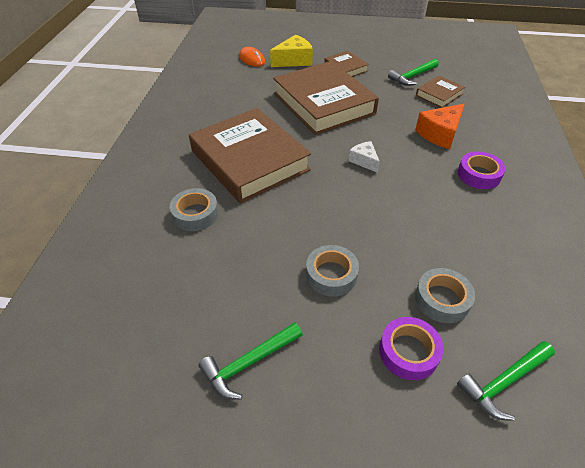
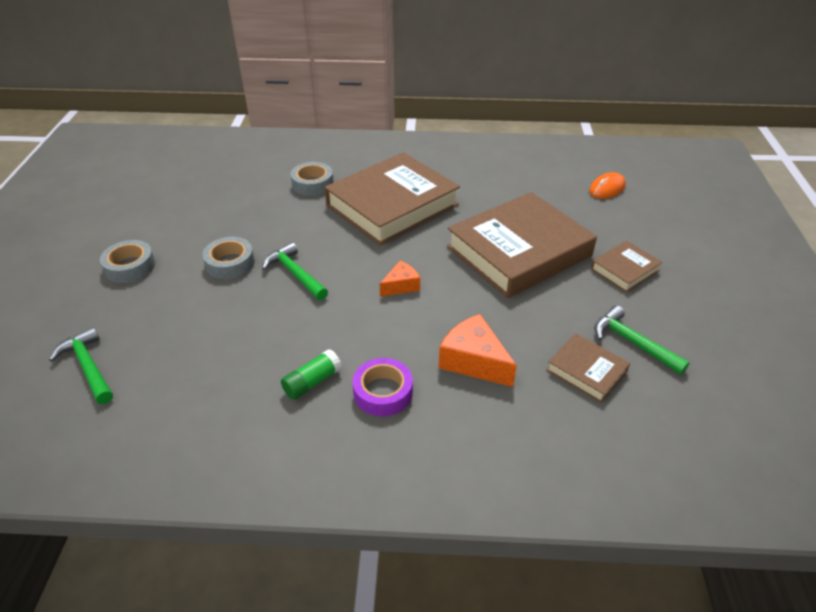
camera: 85 degrees right, 5 degrees down
green hammer [199,322,303,399] -> green hammer moved to [262,242,328,300]
yellow cheese [270,34,313,67] -> none
white cheese [348,141,380,173] -> orange cheese [380,261,420,297]
purple tape [379,317,443,380] -> none
grey tape [415,268,475,323] -> grey tape moved to [100,240,155,283]
none -> green glue stick [281,349,342,400]

